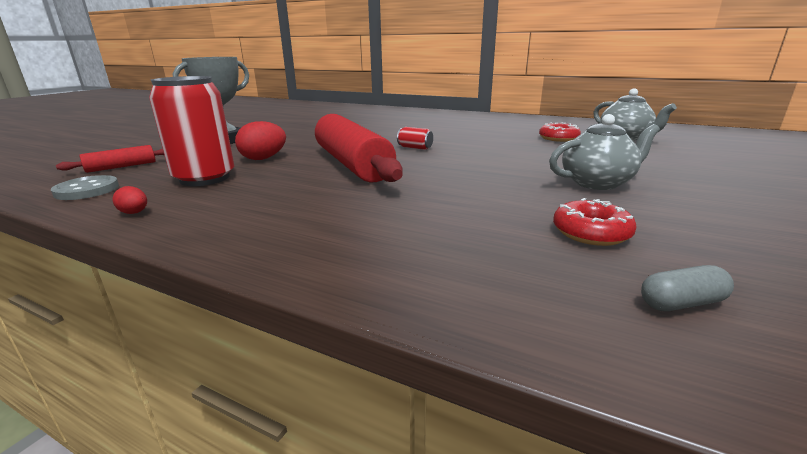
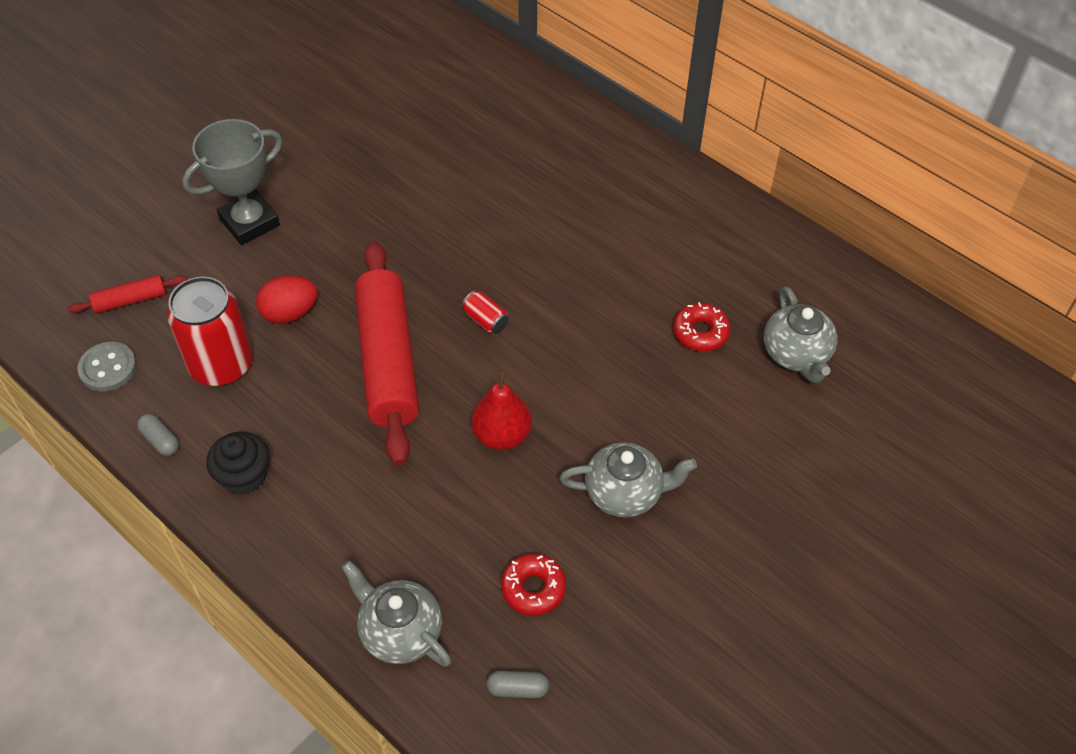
camera: 15 degrees right, 30 degrees up
red egg [113,186,147,214] -> grey capsule [137,414,179,456]
none -> black cupcake [206,432,270,495]
none -> grey teapot [342,560,452,667]
none -> red pear [471,372,532,450]

